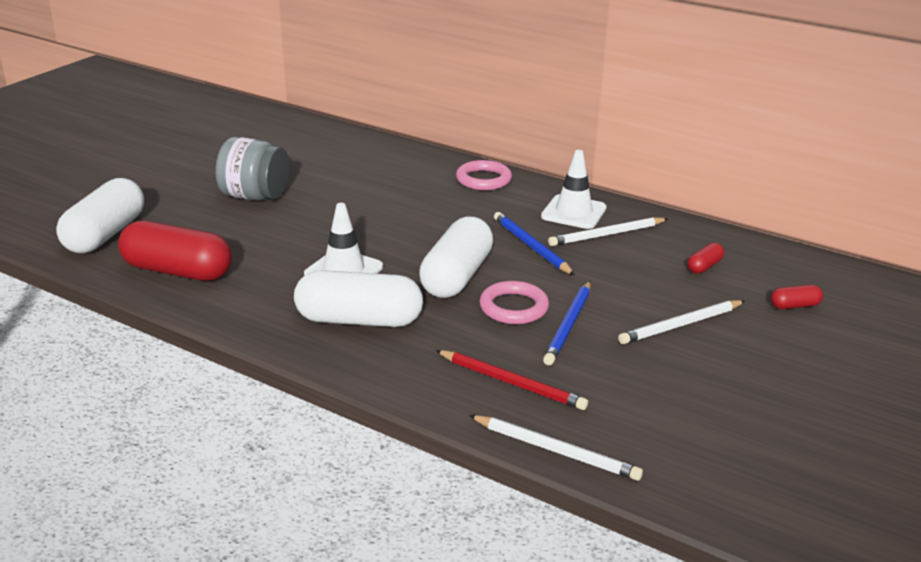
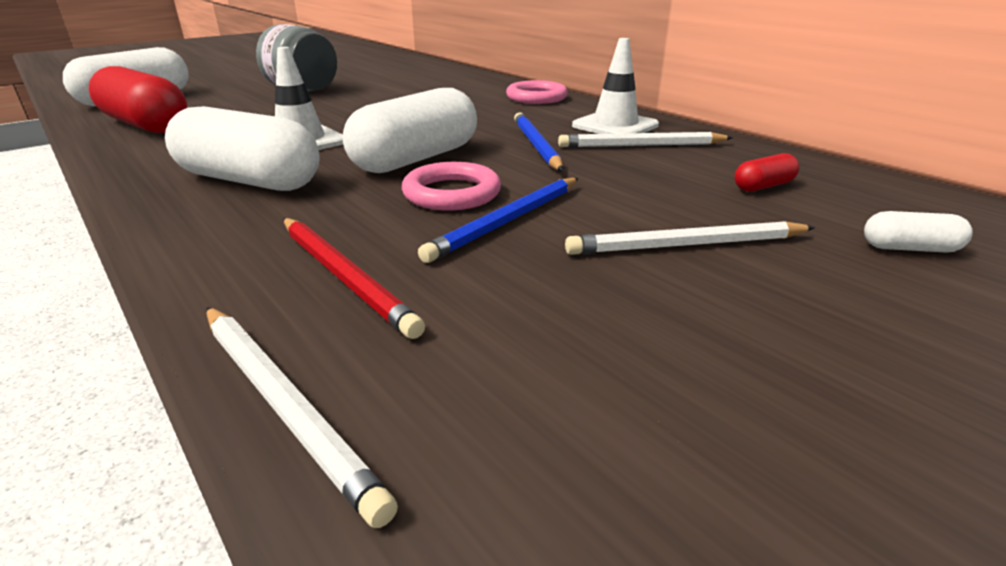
camera: 20 degrees right, 0 degrees up
red capsule [771,285,823,309] -> white capsule [864,211,973,252]

